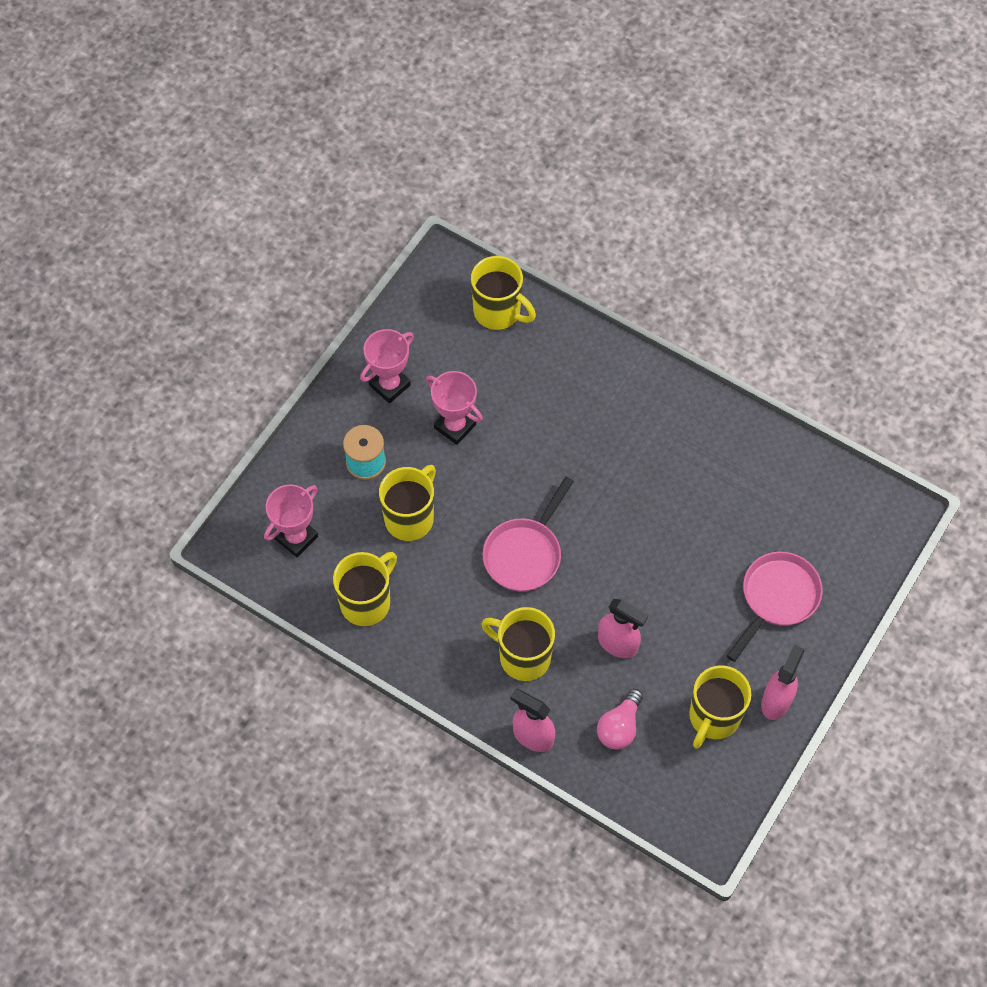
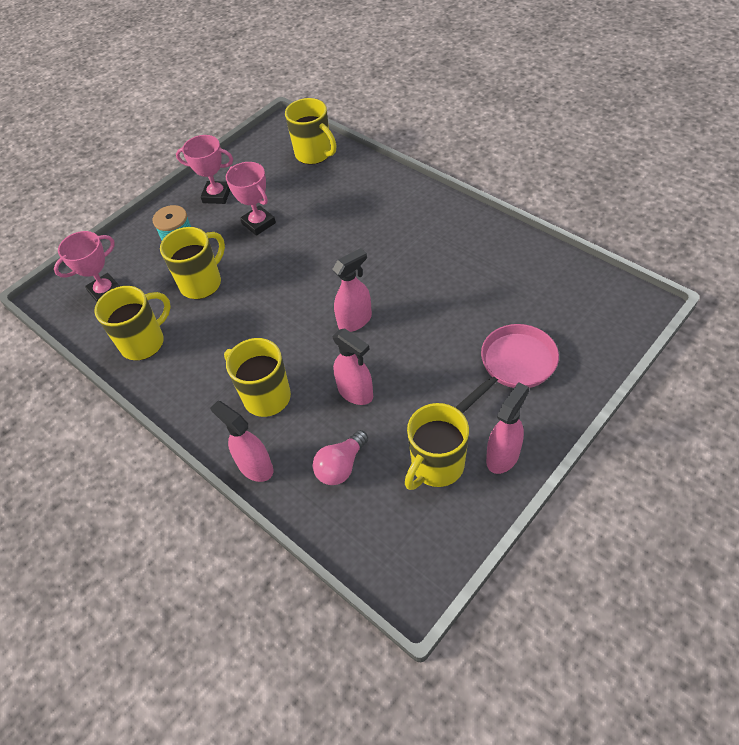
camera: 15 degrees right, 10 degrees down
pink trophy [360,329,414,403] -> pink trophy turned 45 degrees clockwise [176,135,233,204]
pink pan [482,477,574,592] -> none
none -> pink spray bottle [332,248,372,332]

